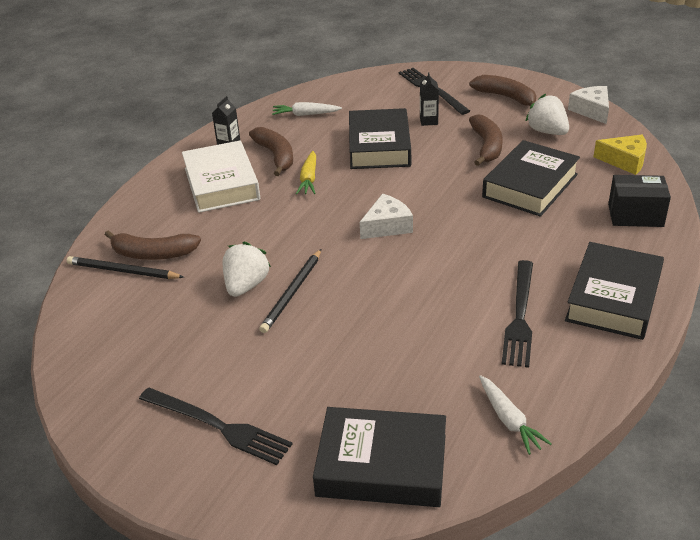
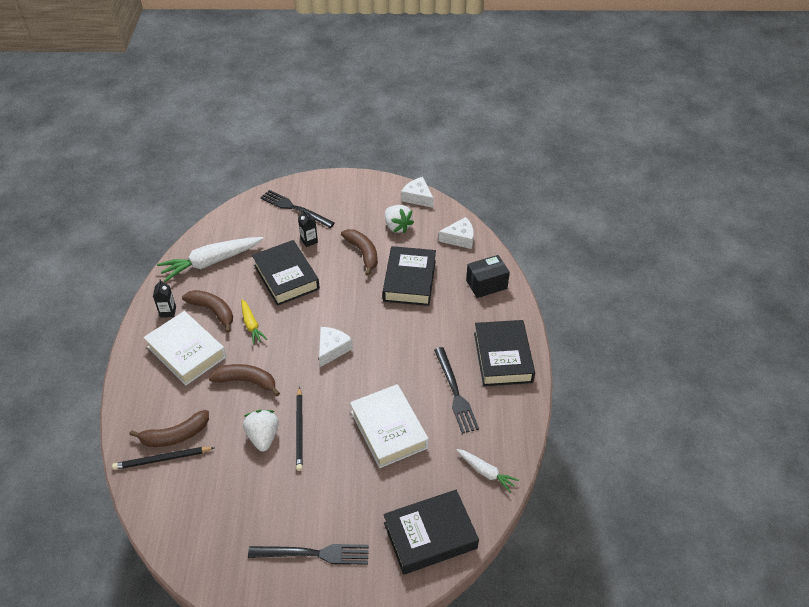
camera: 30 degrees left, 10 degrees up
white carrot [272,102,342,116] -> white carrot [157,237,263,282], size x1.88
brown banana [469,75,536,106] -> brown banana moved to [208,364,280,396]
white strawberry [525,94,569,135] -> white strawberry turned 150 degrees counterclockwise [385,205,414,233]
yellow cheese [594,135,647,175] -> white cheese [438,217,474,249]
none -> white book [350,384,429,468]

